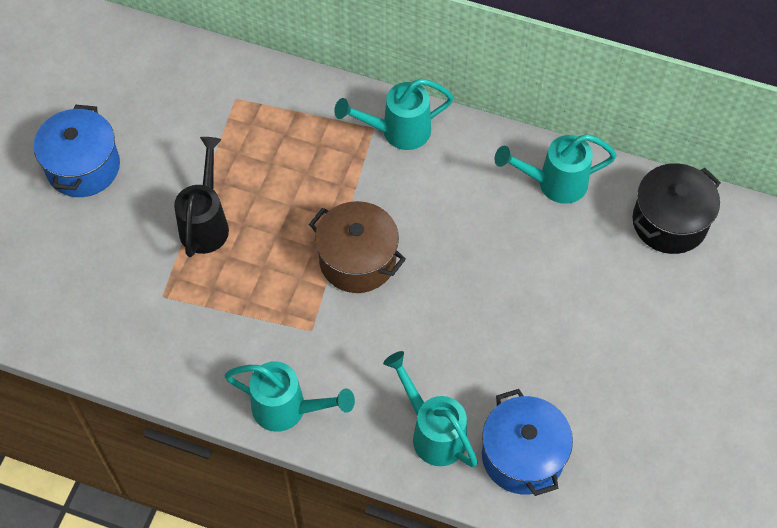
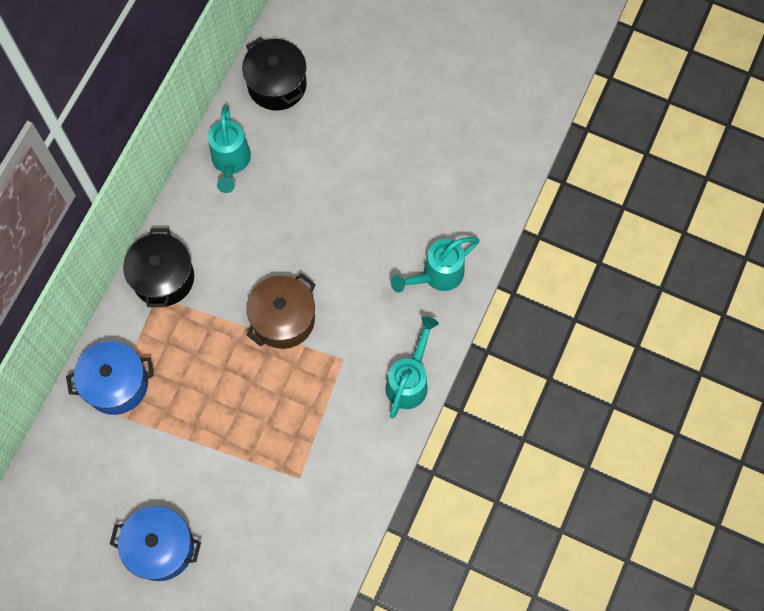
camera: 85 degrees left, 10 degrees up
black watering can [174,137,229,257] -> none
turquoise watering can [334,78,454,150] -> black pot [123,228,194,307]
blue pot [482,389,573,496] -> blue pot moved to [66,341,154,415]

